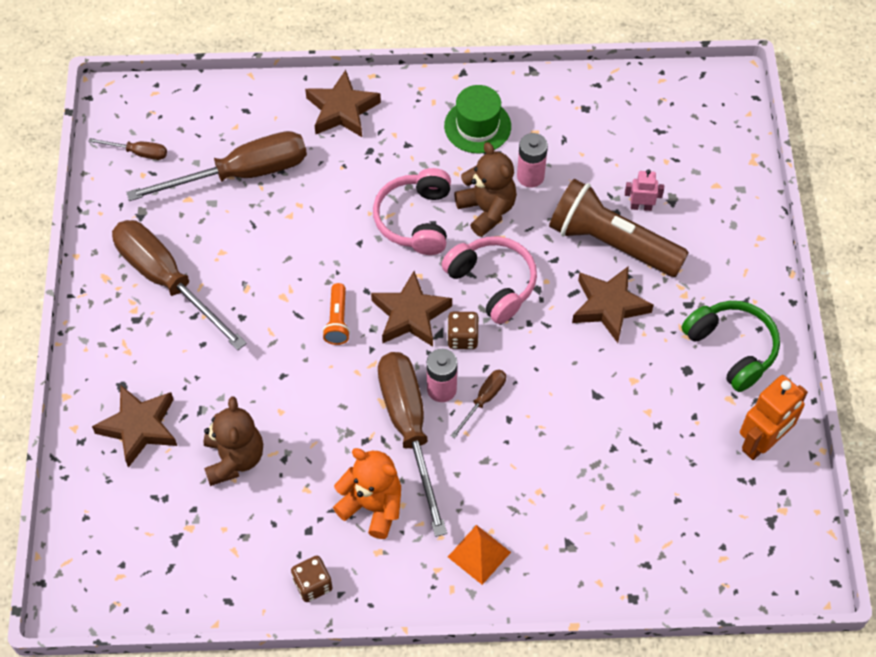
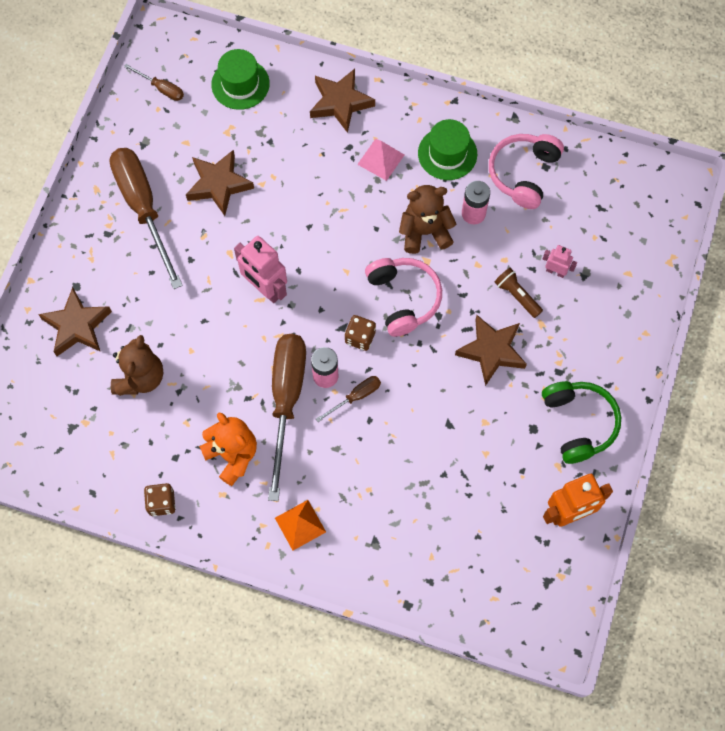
camera: 20 degrees right, 10 degrees up
brown screwdriver [126,131,307,201] -> none
orange flashlight [322,283,350,345] -> pink robot [234,236,287,303]
brown star [371,271,452,347] -> brown star moved to [186,150,254,216]
pink headphones [373,168,451,255] -> pink headphones moved to [489,134,564,209]
brown teddy bear [454,142,517,237] -> brown teddy bear turned 90 degrees counterclockwise [399,185,456,254]
brown flashlight [549,179,689,277] -> brown flashlight [495,268,543,318], size x0.45
none -> green hat [211,49,270,110]
none -> pink pyramid [357,139,404,181]

